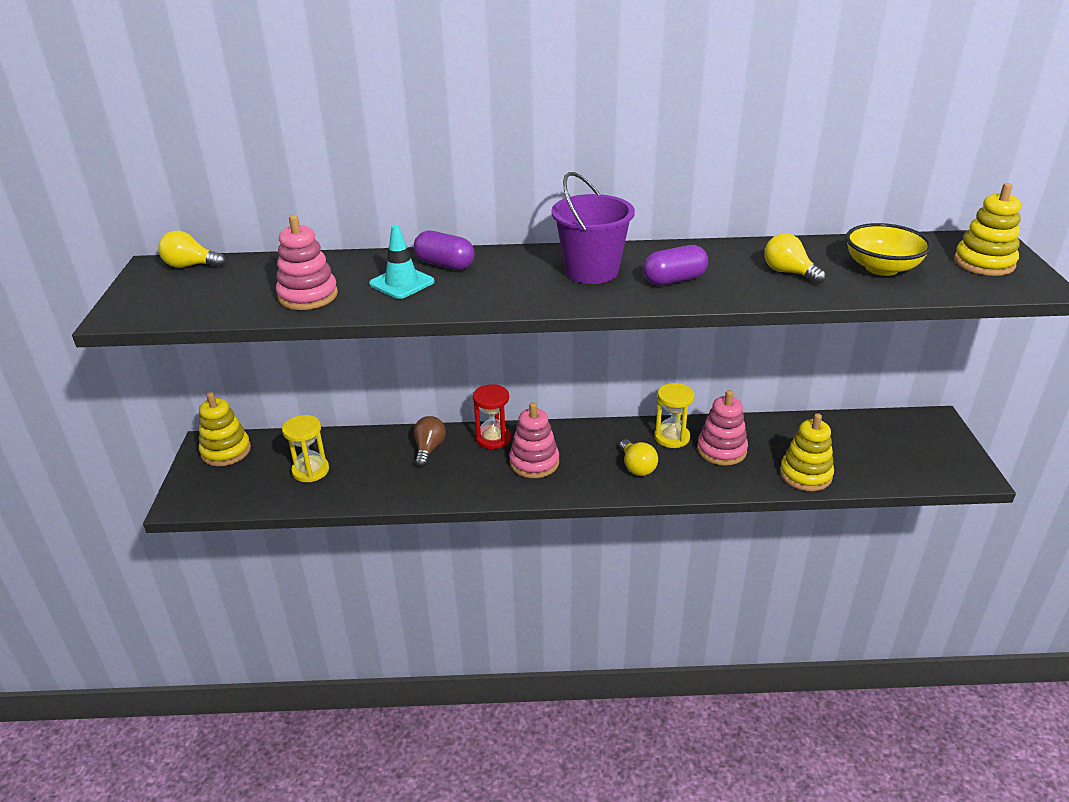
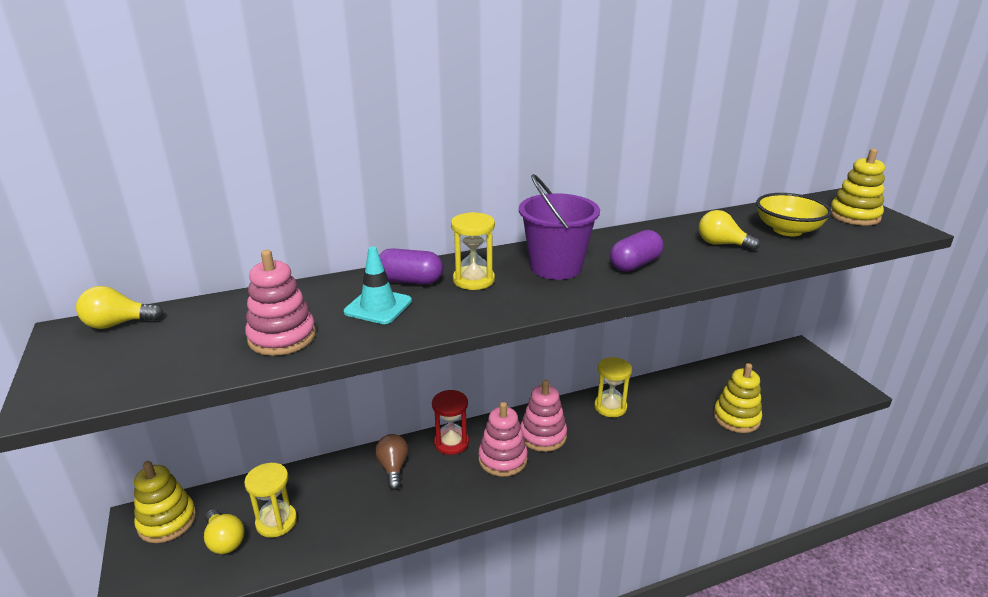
camera: 20 degrees left, 5 degrees down
yellow light bulb [619,439,658,476] -> yellow light bulb moved to [204,509,245,554]
pink stacking toy [697,390,748,466] -> pink stacking toy moved to [520,380,567,452]
none -> yellow hourglass [451,212,495,290]

